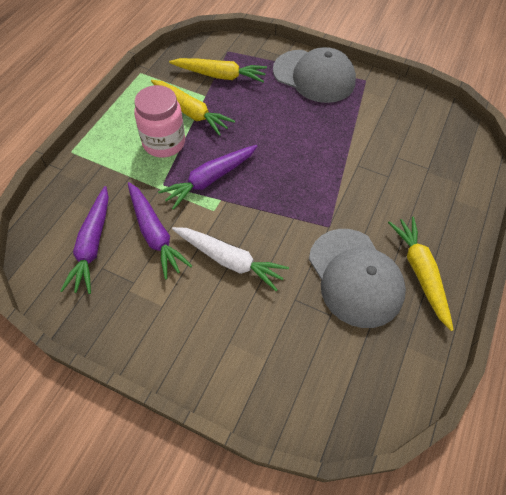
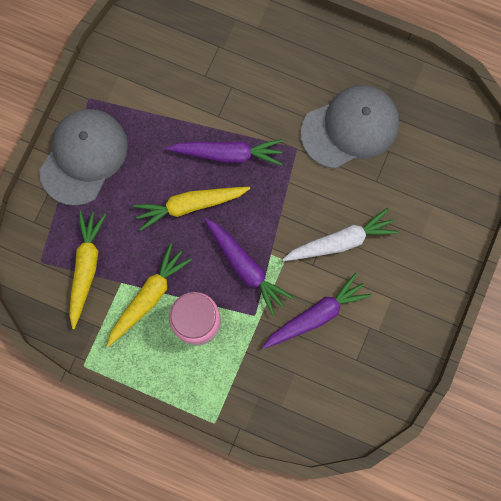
camera: 90 degrees left, 20 degrees up
purple carrot [60,186,109,294] -> purple carrot moved to [166,139,283,166]
white carrot [172,227,289,291] -> white carrot turned 45 degrees clockwise [282,208,398,261]
yellow carrot [388,217,454,331] -> yellow carrot moved to [133,187,250,231]

